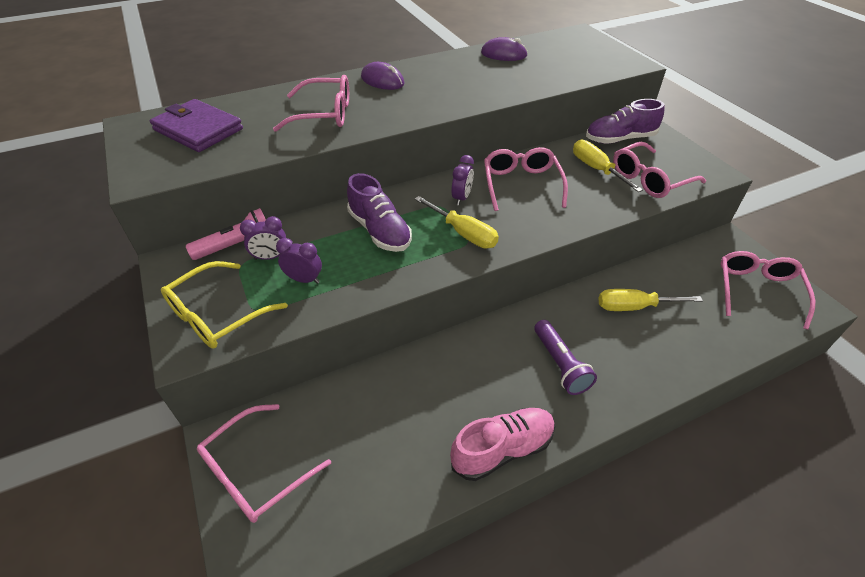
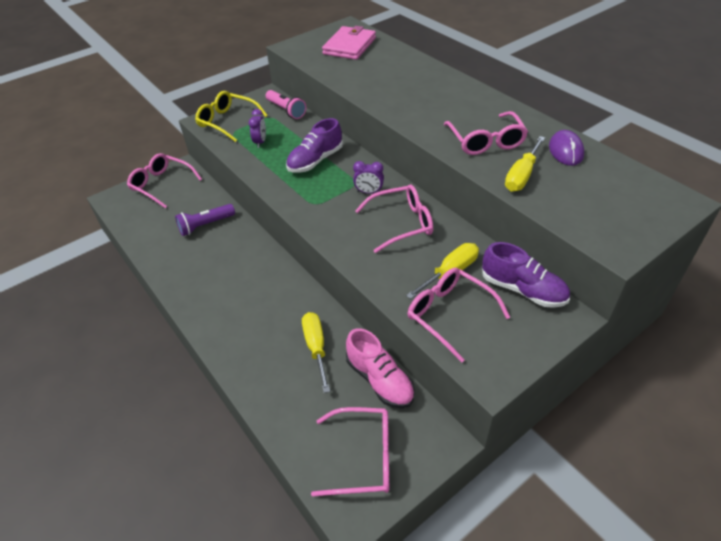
camera: 80 degrees right, 0 degrees up
purple wallet [150,99,243,152] -> pink wallet [322,26,376,60]
purple clock [240,216,286,260] -> none
pink glasses [273,75,349,132] -> pink glasses moved to [444,111,528,155]
purple mouse [361,62,405,90] -> none
yellow screwdriver [414,196,499,248] -> yellow screwdriver moved to [505,136,545,192]
pink shoe [450,408,555,481] -> pink shoe moved to [346,328,415,409]
purple flashlight [534,320,597,395] -> purple flashlight moved to [175,204,235,236]
purple shoe [586,99,664,144] -> purple shoe turned 150 degrees clockwise [482,242,570,308]

